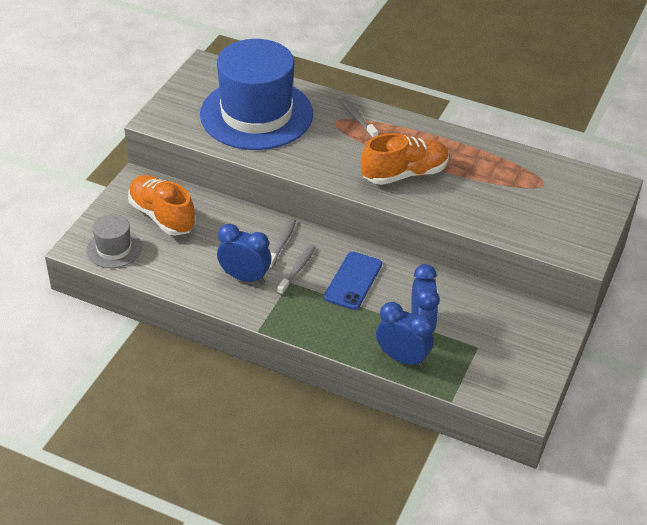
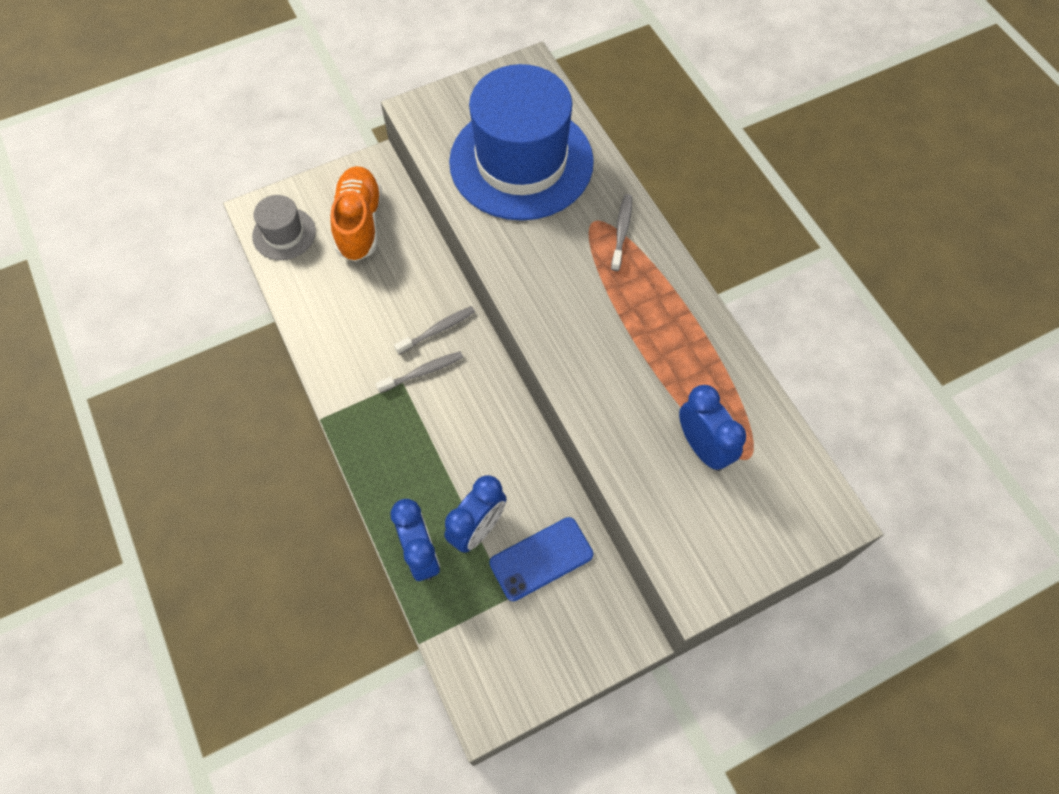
camera: 40 degrees right, 20 degrees up
blue clock [217,224,271,284] -> blue clock moved to [679,385,746,471]
blue phone [324,252,382,310] -> blue phone moved to [489,517,593,601]
orange shoe [361,133,449,185] -> none

